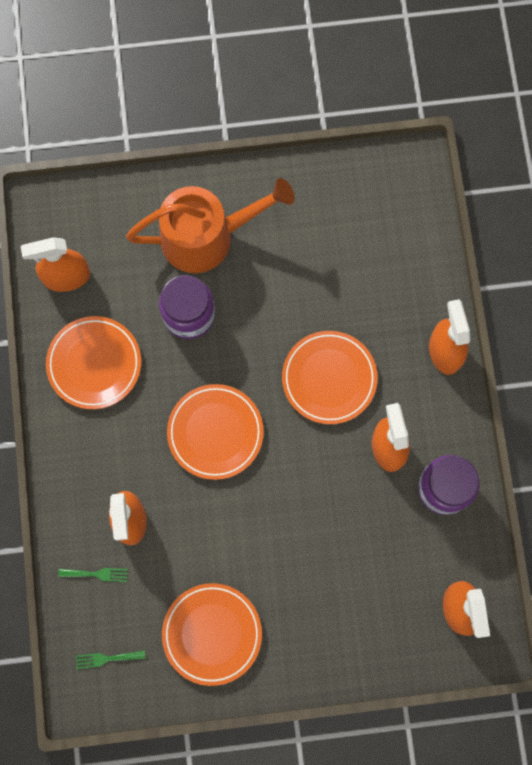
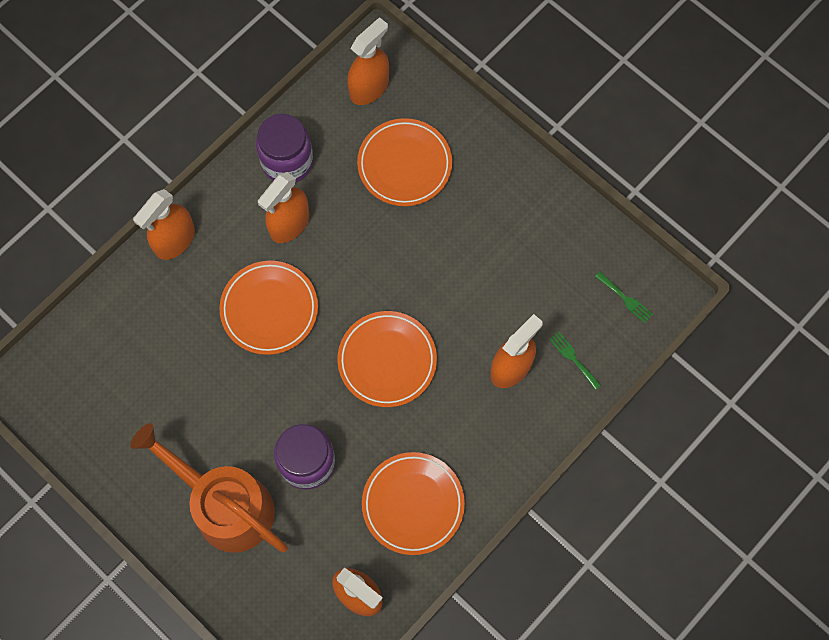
camera: 130 degrees left, 5 degrees down
orange plate [162,583,262,686] -> orange plate moved to [357,118,452,206]

